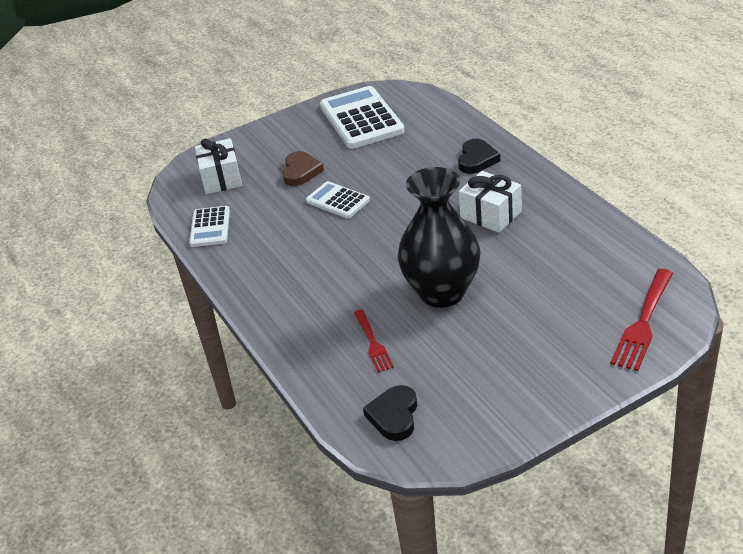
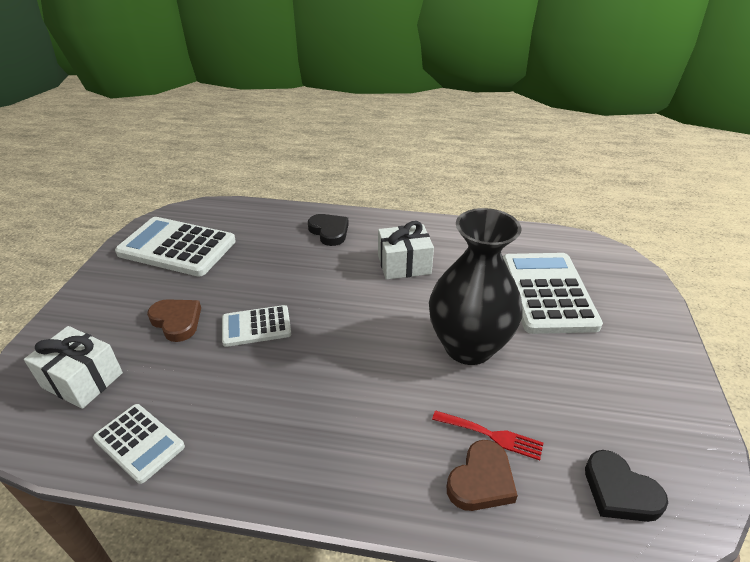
camera: 55 degrees left, 0 degrees up
red fork [610,269,673,371] -> none
none -> brown heart [447,440,518,511]
none -> white calculator [503,253,603,334]

